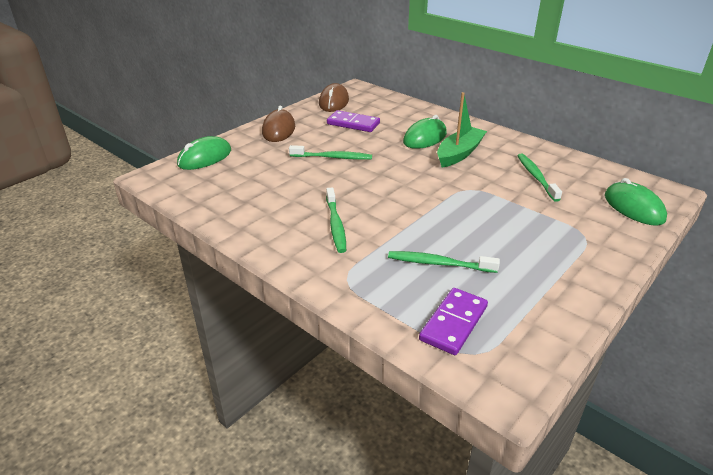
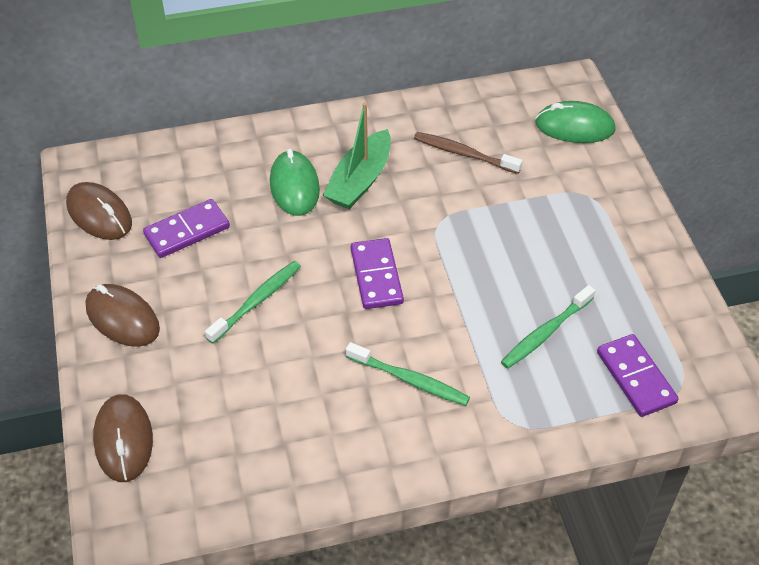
camera: 55 degrees left, 15 degrees up
green mouse [177,136,231,170] -> brown mouse [93,395,153,482]
green boat [437,92,487,168] -> green boat turned 135 degrees counterclockwise [323,102,391,209]
green toothbrush [517,154,562,202] -> brown toothbrush [414,132,523,174]
none -> purple domino [351,238,404,309]

